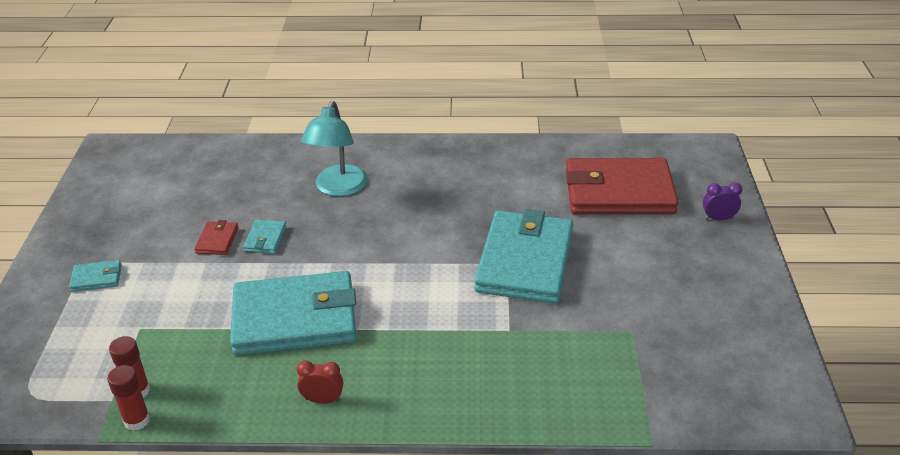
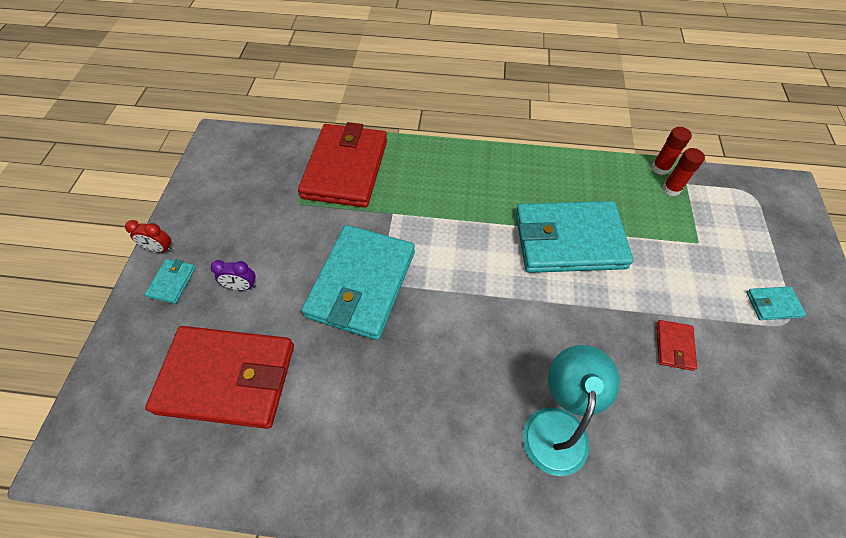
camera: 175 degrees left, 20 degrees up
turquoise wallet [243,219,286,254] -> turquoise wallet moved to [144,259,196,304]
red clock [297,361,343,404] -> red clock moved to [125,220,173,252]
purple clock [703,182,743,220] -> purple clock moved to [211,260,256,290]
none -> red wallet [298,122,387,208]

